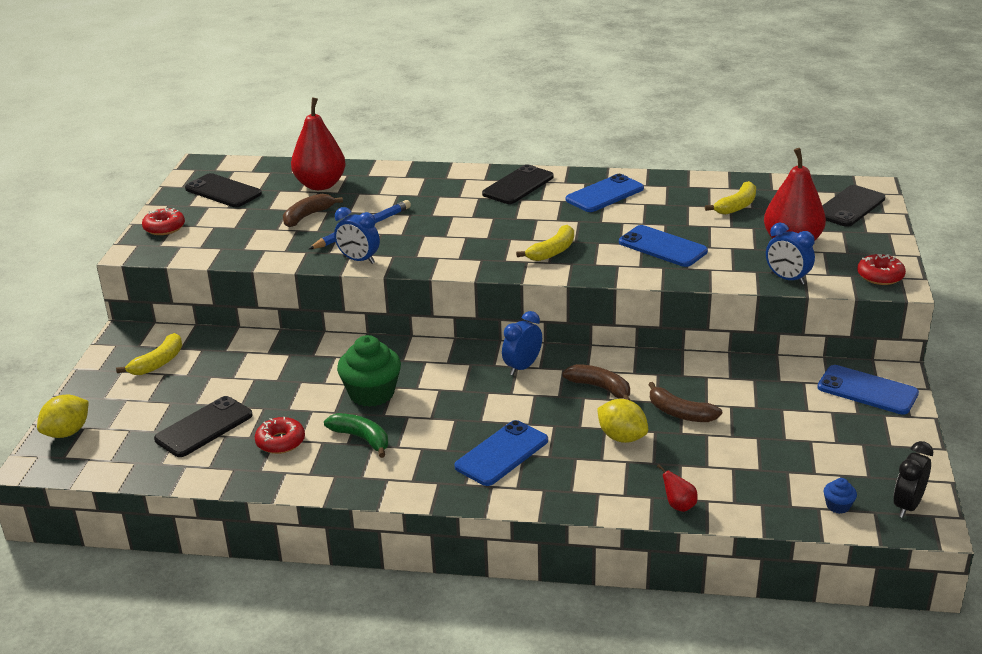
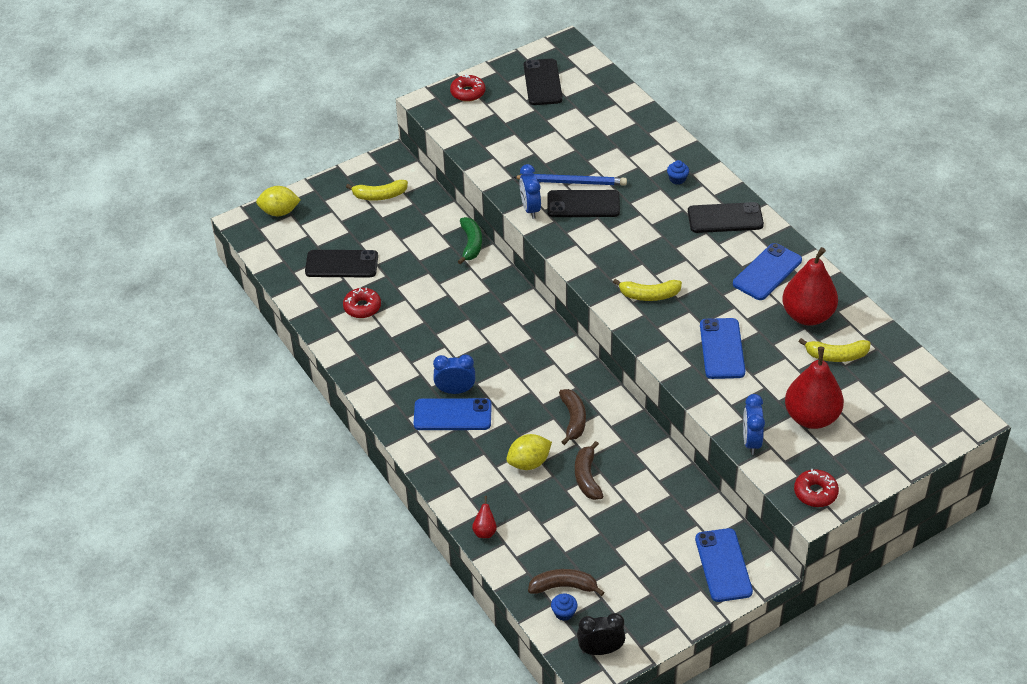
camera: 50 degrees right, 15 degrees up
brown banana [283,194,343,227] -> brown banana moved to [528,569,605,596]
red pear [291,97,346,190] -> red pear moved to [782,247,838,326]
green banana [324,413,388,458] -> green banana moved to [458,217,482,264]
green cupcake [337,335,401,407] -> none
blue clock [502,311,542,375] -> blue clock moved to [433,355,475,394]
blue phone [566,174,644,212] -> blue phone turned 60 degrees counterclockwise [733,243,802,300]
yellow lemon [597,399,648,443] -> yellow lemon turned 60 degrees clockwise [506,434,552,470]
black phone [822,185,885,227] -> black phone moved to [547,190,620,217]
none -> blue cupcake [667,160,689,185]

